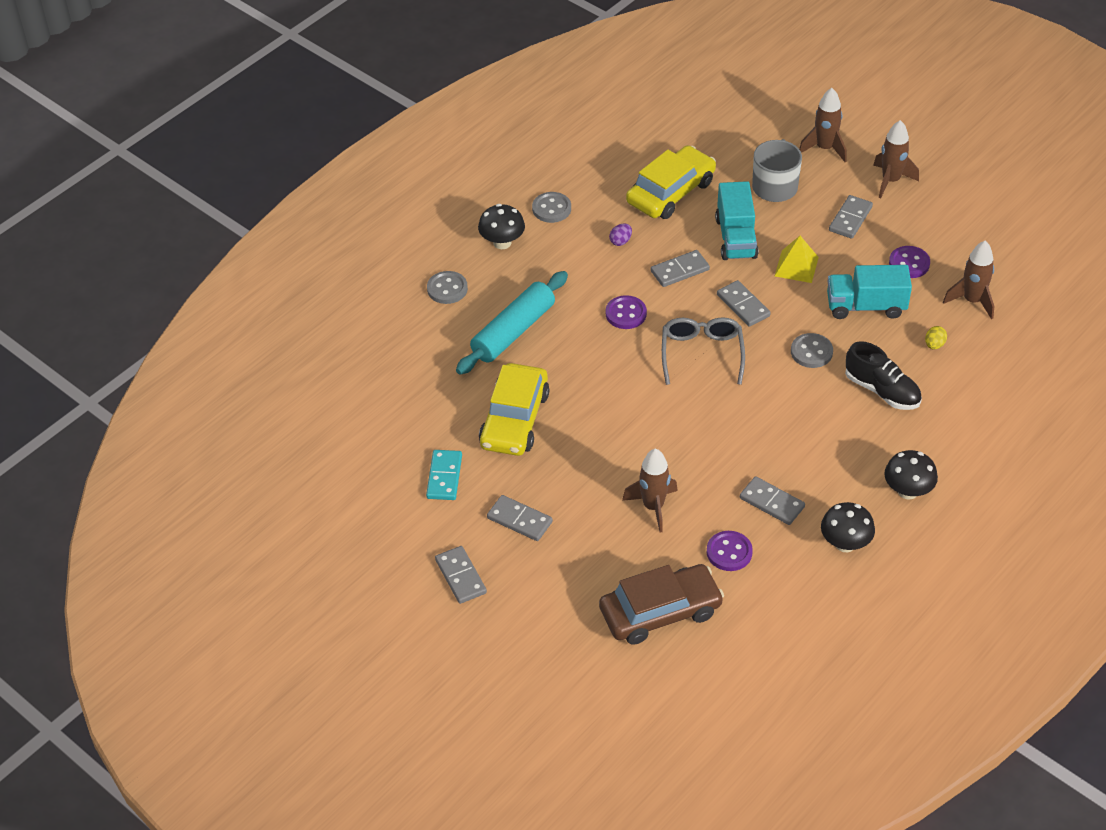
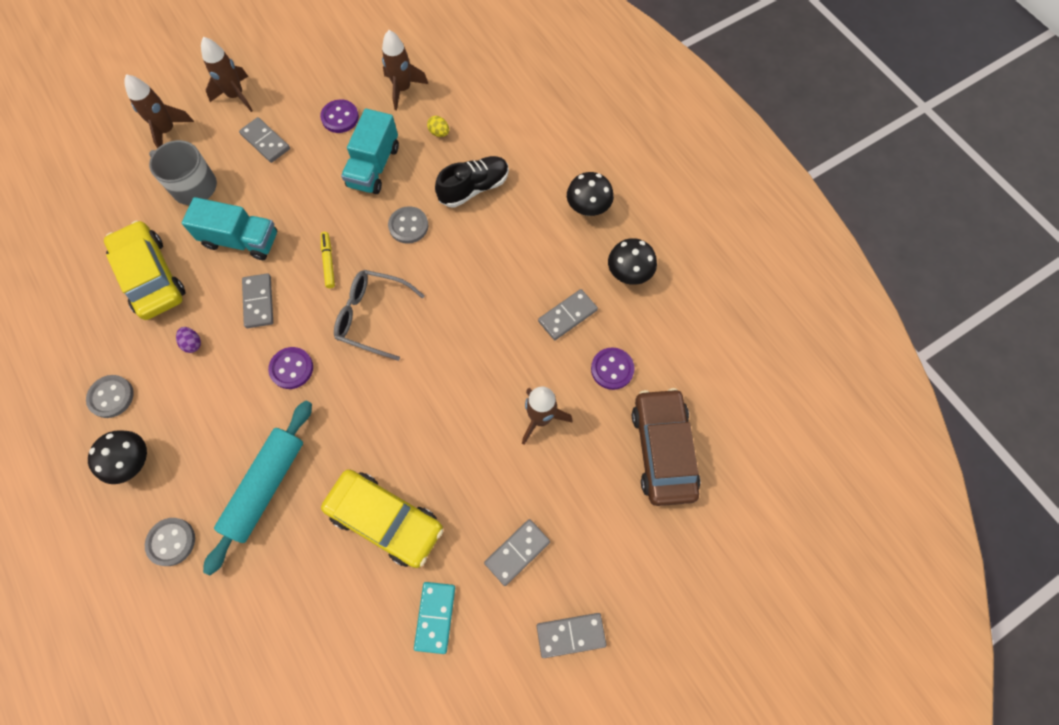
camera: 75 degrees left, 20 degrees up
turquoise domino [426,450,462,500] -> turquoise domino turned 75 degrees clockwise [414,582,455,654]
turquoise rolling pin [456,271,568,375] -> turquoise rolling pin turned 60 degrees clockwise [203,400,312,575]
grey domino [717,280,771,327] -> yellow marker [321,232,335,288]
yellow pyramid [775,236,819,283] -> none

